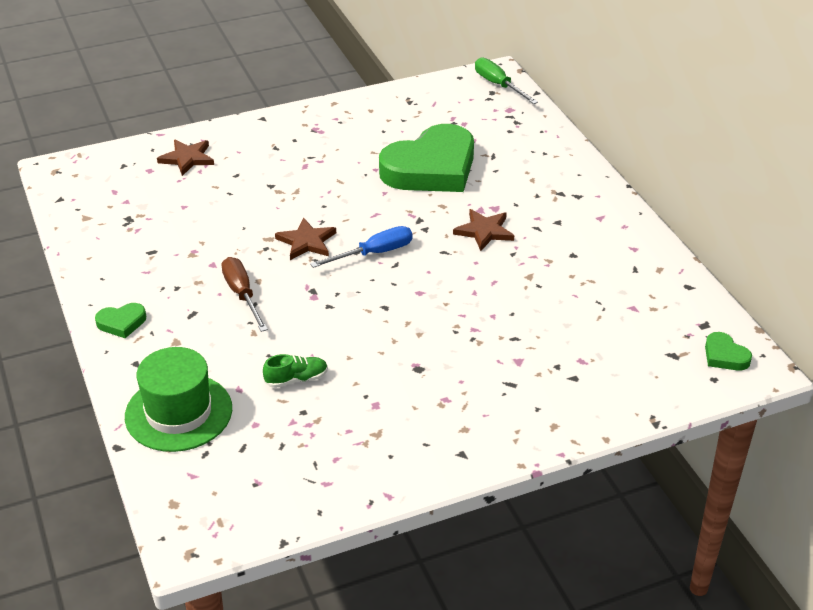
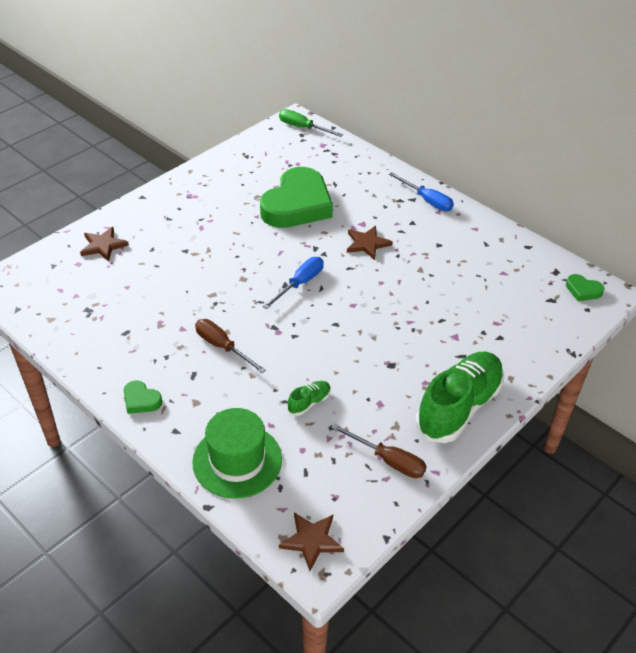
camera: 25 degrees left, 5 degrees up
green heart [95,303,146,338] -> green heart turned 75 degrees clockwise [124,381,162,414]
brown star [275,217,336,260] -> brown star moved to [279,513,344,571]
none -> brown screwdriver [331,424,427,478]
none -> blue screwdriver [389,172,454,211]
none -> green shoe [416,352,504,443]

